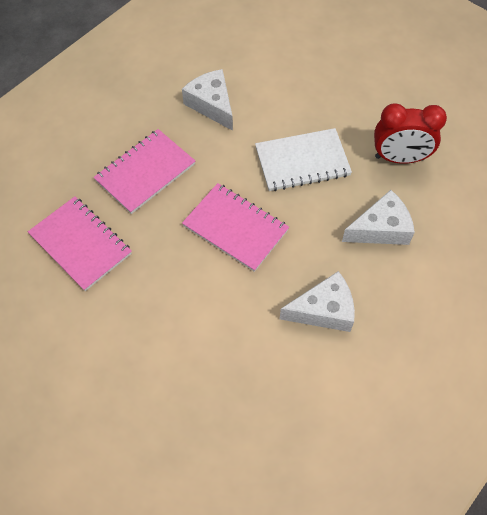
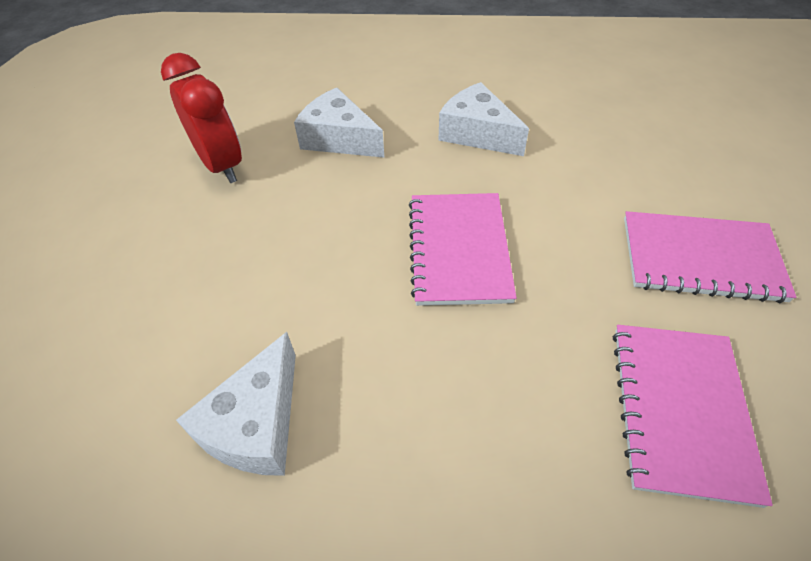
camera: 125 degrees left, 10 degrees down
pink notebook [93,129,195,214] -> pink notebook moved to [624,211,796,304]
white notebook [255,128,352,191] -> none

